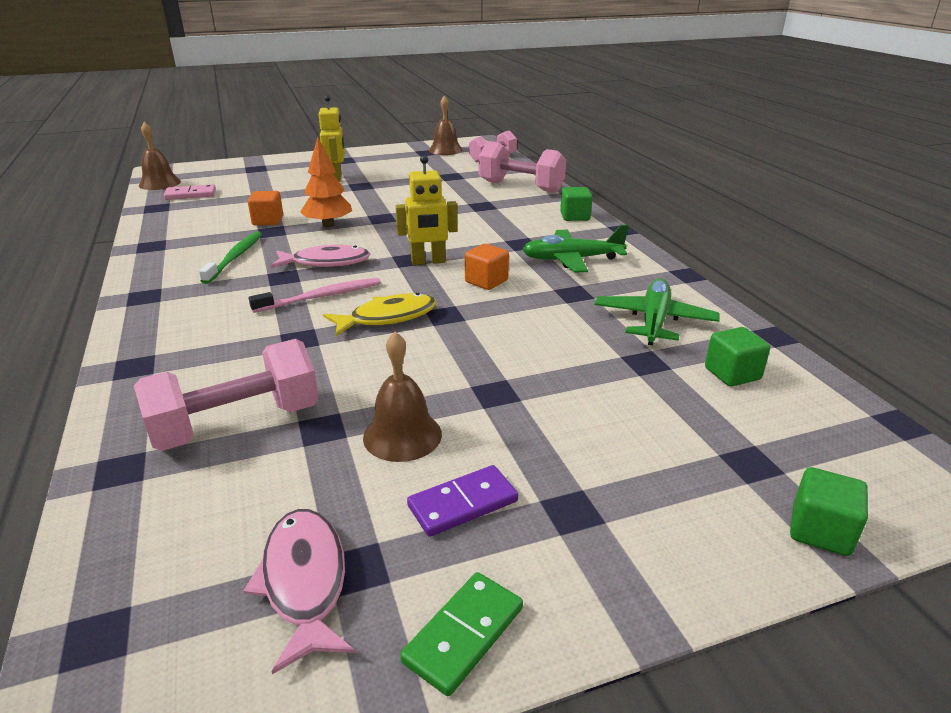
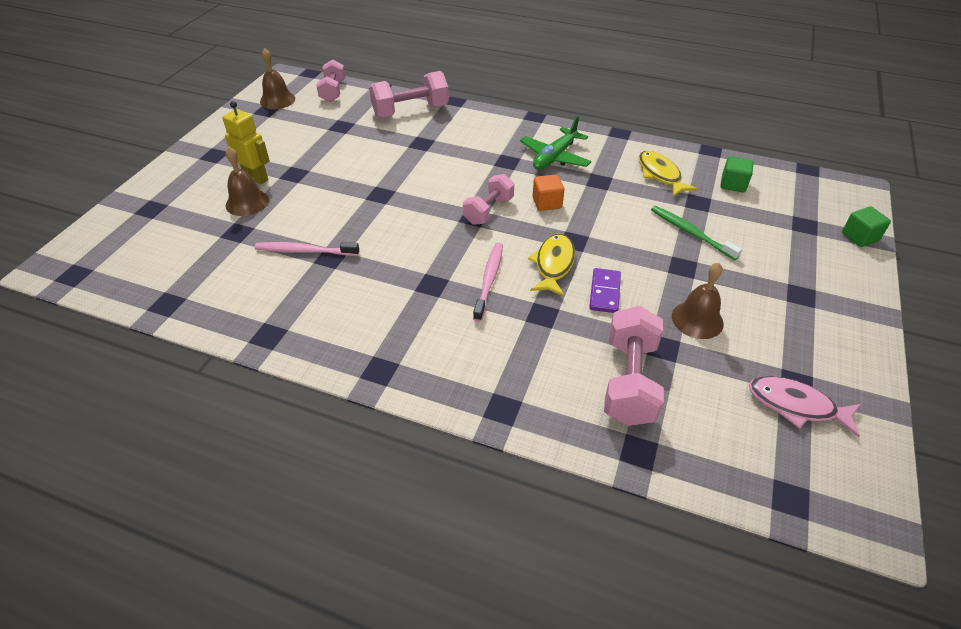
camera: 50 degrees left, 15 degrees up
brown bell [139,122,181,190] -> brown bell moved to [226,147,269,216]
pink domino [164,184,216,200] -> none
green toothbrush [199,231,262,284] -> green toothbrush moved to [651,206,742,260]
orange cube [248,191,283,225] -> pink toothbrush [255,242,359,256]
pink fish [270,244,371,268] -> none
orange tree [300,137,352,228] -> none
yellow robot [395,155,458,265] -> pink dumbbell [463,174,514,225]
green domino [400,572,523,696] -> none
purple domino [407,465,518,537] -> purple domino moved to [589,268,621,313]
green cube [560,187,593,221] -> none
green plane [595,279,720,345] -> yellow fish [638,151,698,197]

